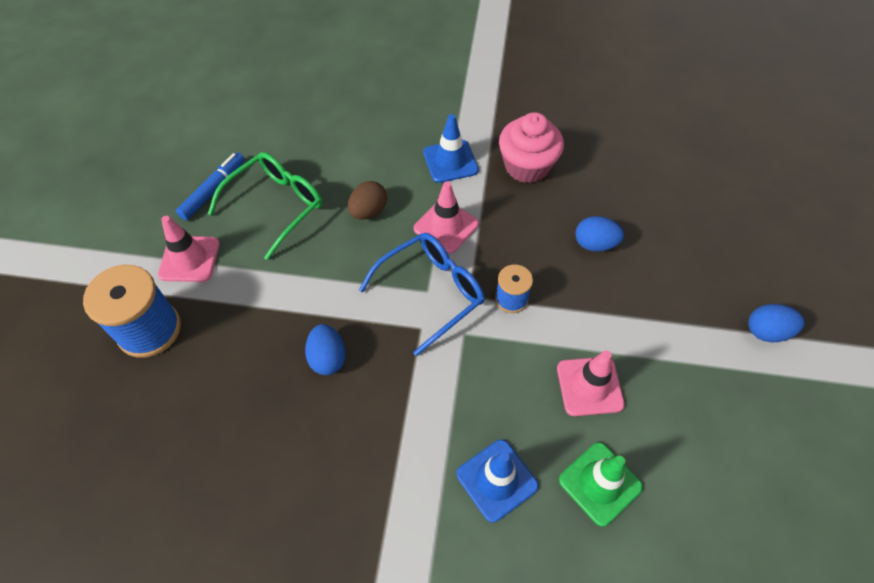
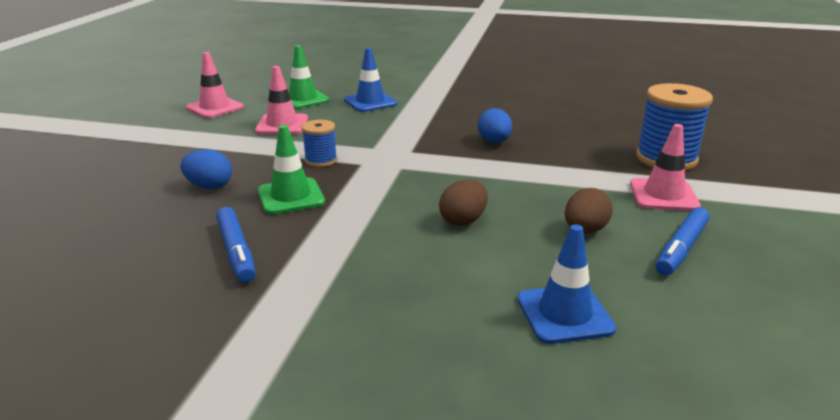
camera: 175 degrees left, 30 degrees down
green glasses [208,152,323,260] -> brown egg [565,188,613,233]
blue glasses [359,233,485,356] -> none
pink traffic cone [414,181,479,254] -> pink traffic cone moved to [186,52,244,118]
blue traffic cone [423,114,479,183] -> blue traffic cone moved to [517,225,616,344]
pink cupcake [499,112,564,183] -> blue marker [216,207,256,283]
blue egg [748,304,805,342] -> none
none -> green traffic cone [258,125,325,214]

